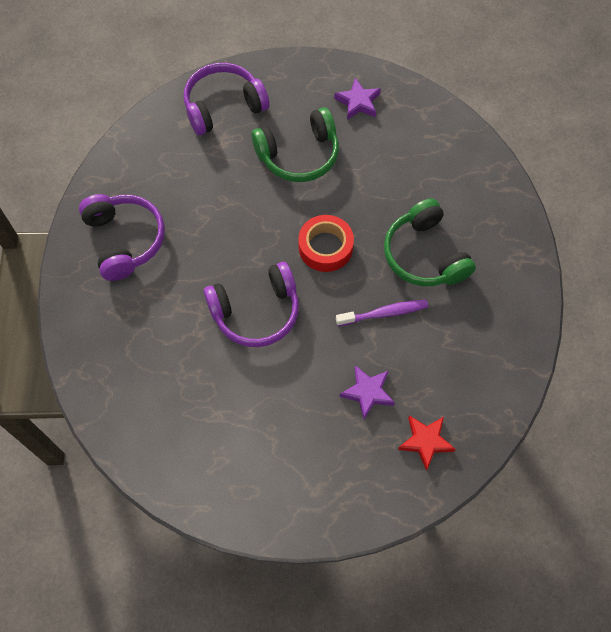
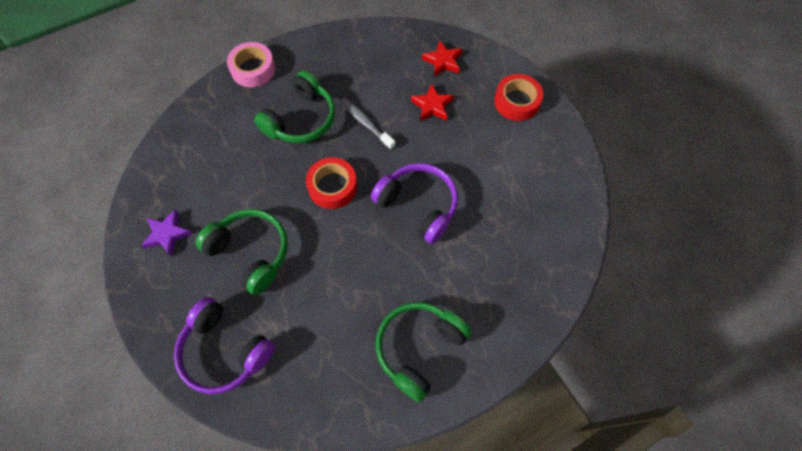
camera: 120 degrees left, 0 degrees up
purple headphones [79,194,165,281] -> green headphones [376,302,472,402]
purple toothbrush [336,300,428,326] -> grey toothbrush [340,98,396,150]
purple star [340,365,395,419] -> red star [411,83,454,122]
none -> pink tape [227,42,275,87]
none -> red tape [494,74,544,121]

